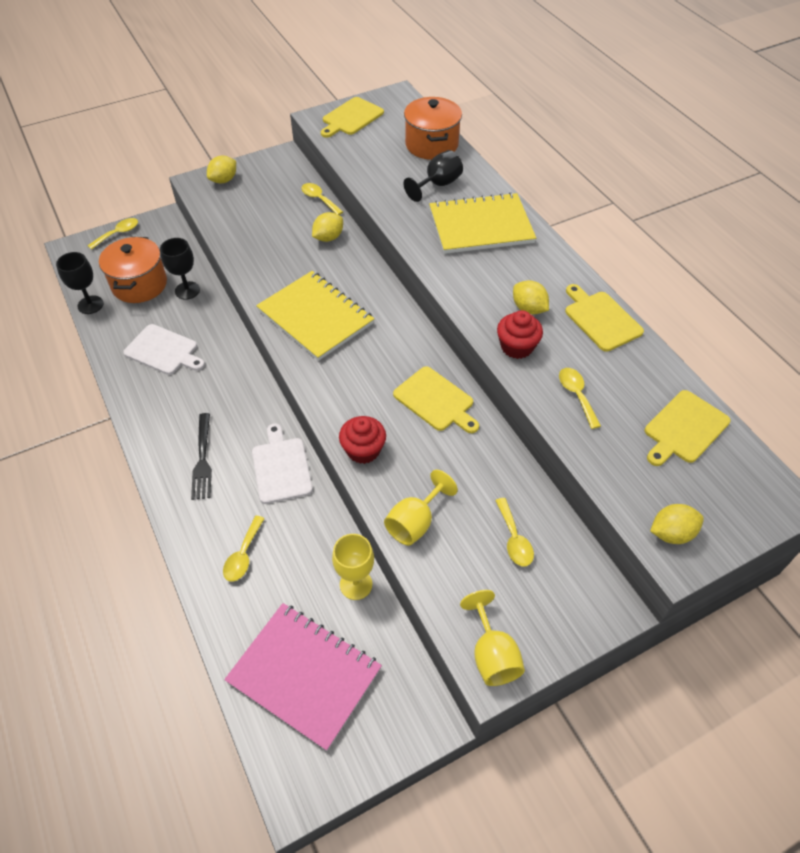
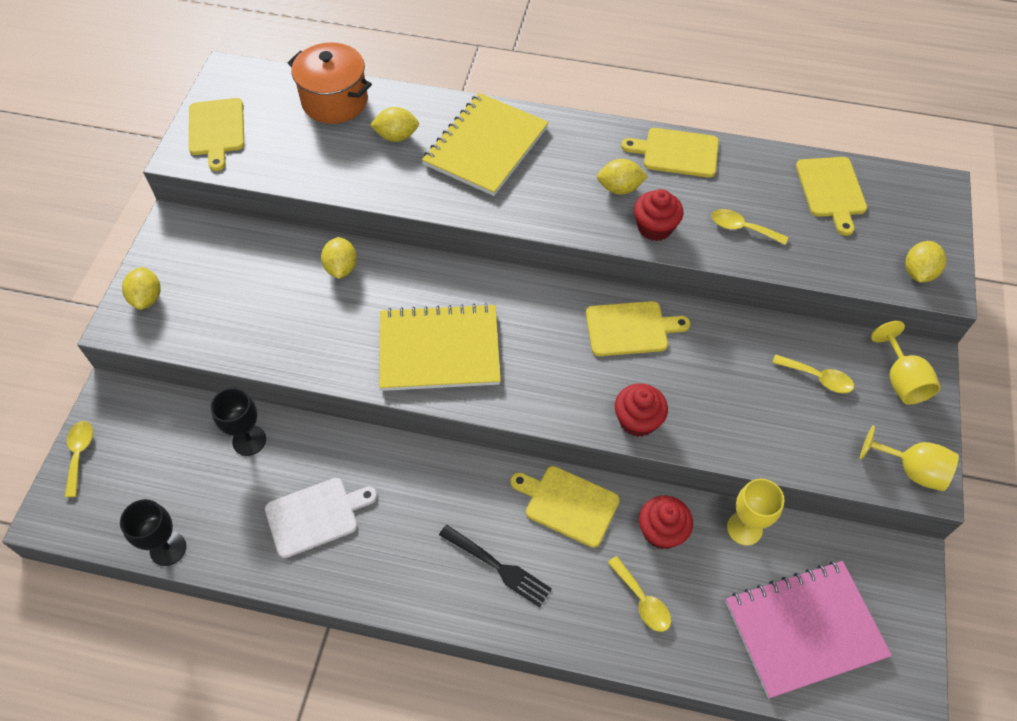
camera: 50 degrees left, 5 degrees up
orange pot [99,237,167,303] -> none
white cutting board [252,423,313,504] -> yellow cutting board [510,466,620,548]
yellow spoon [301,183,343,215] -> none
yellow goblet [384,470,458,546] -> yellow goblet moved to [871,321,941,405]
black goblet [404,150,463,202] -> yellow lemon [370,107,419,142]
none -> red cupcake [639,495,693,549]

